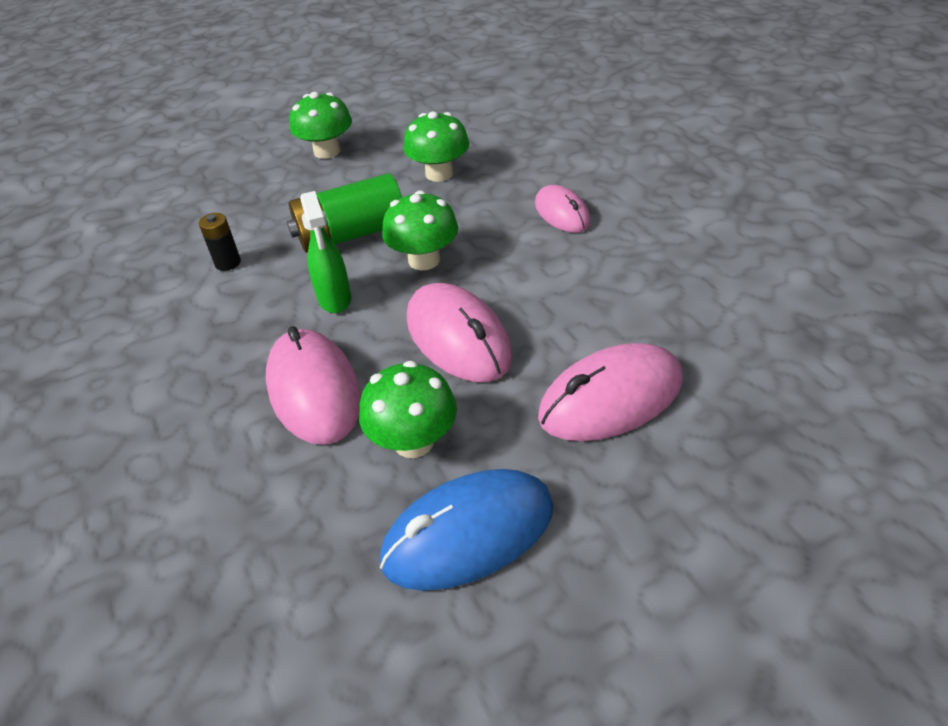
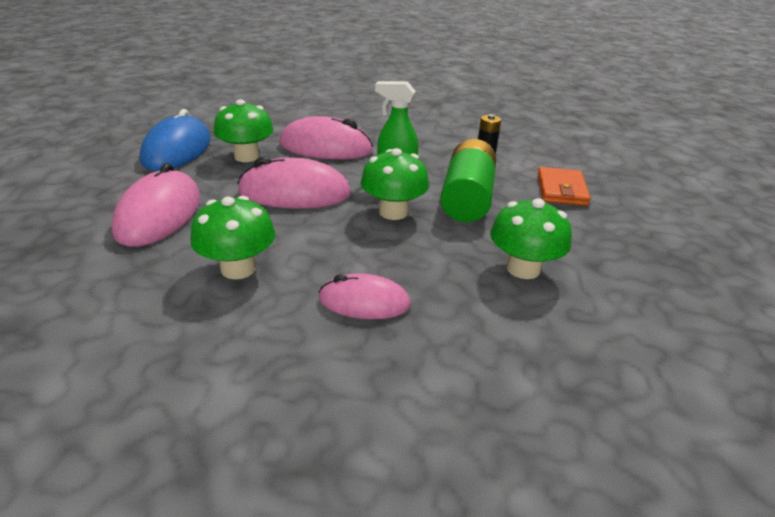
camera: 120 degrees right, 10 degrees down
green mushroom [289,92,352,159] -> green mushroom moved to [190,196,275,279]
none -> orange wallet [538,167,591,206]

